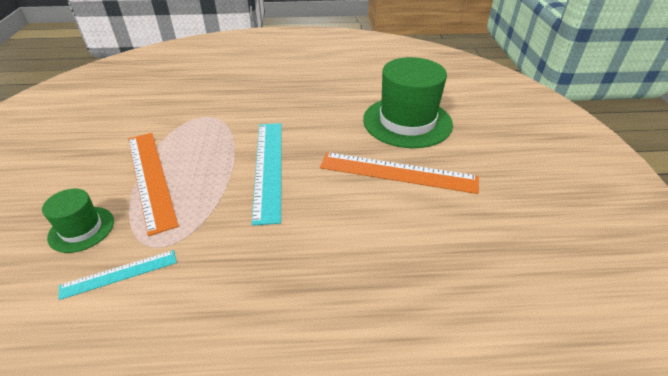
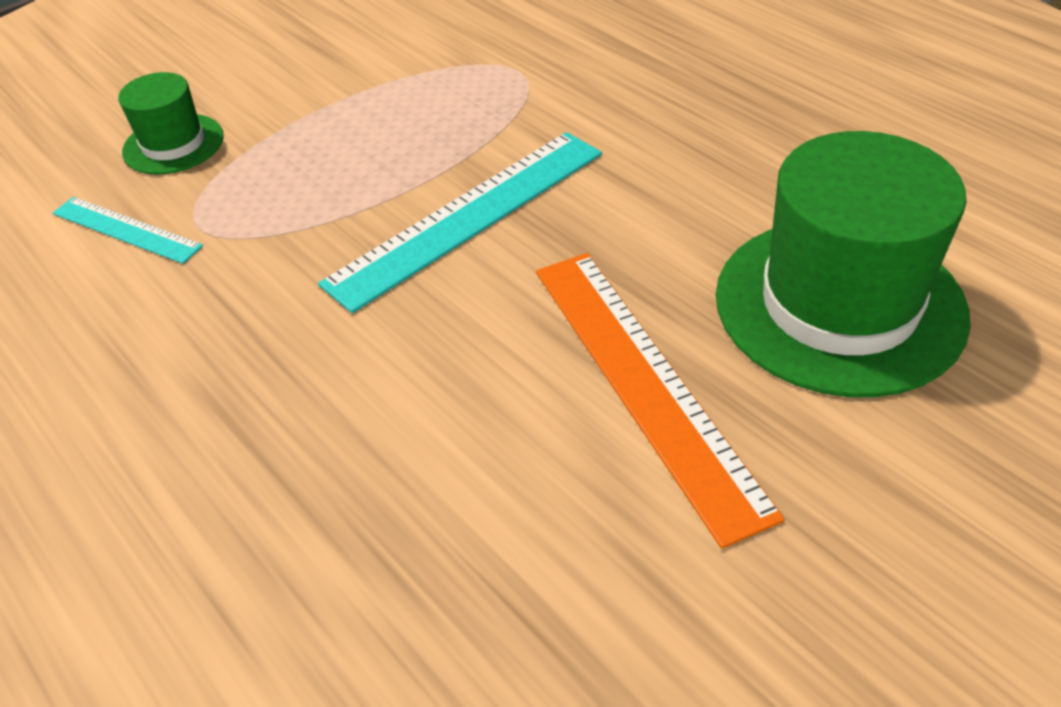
camera: 55 degrees right, 5 degrees up
orange ruler [128,133,179,236] -> none

